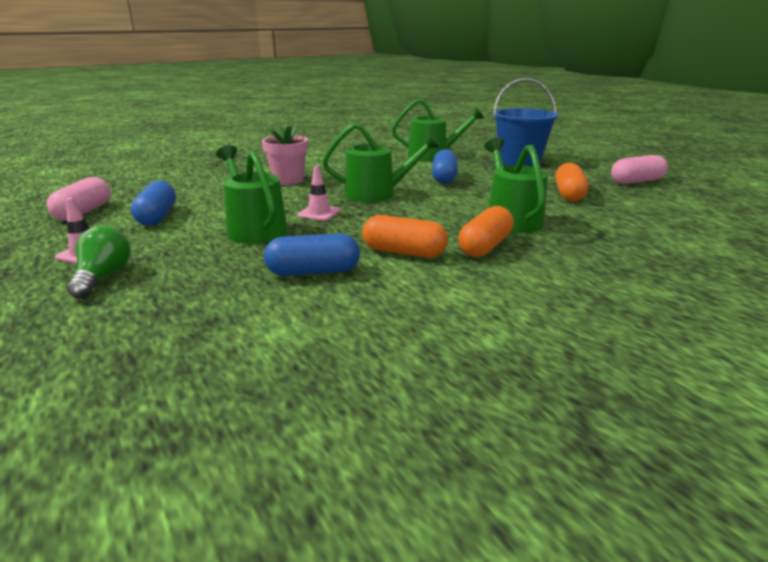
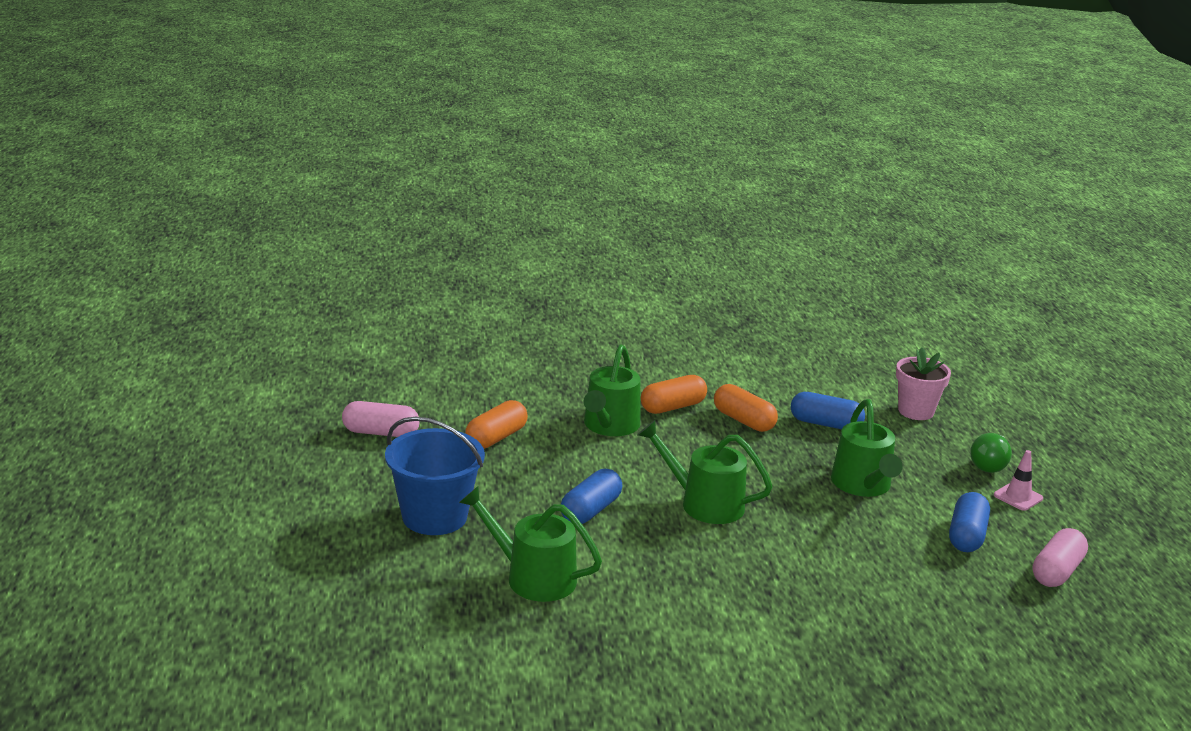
camera: 155 degrees left, 0 degrees up
pink flower pot [262,123,308,185] -> pink flower pot moved to [896,348,951,420]
pink traffic cone [298,165,341,221] -> none

